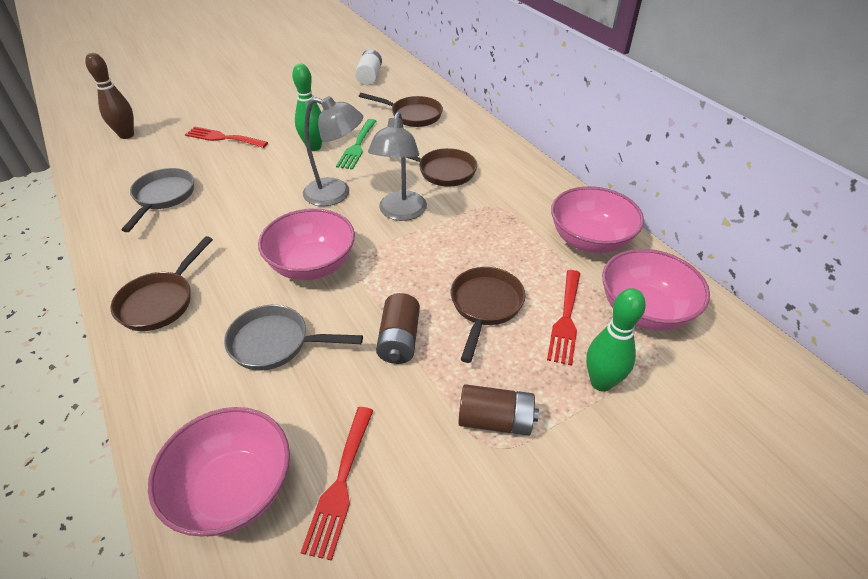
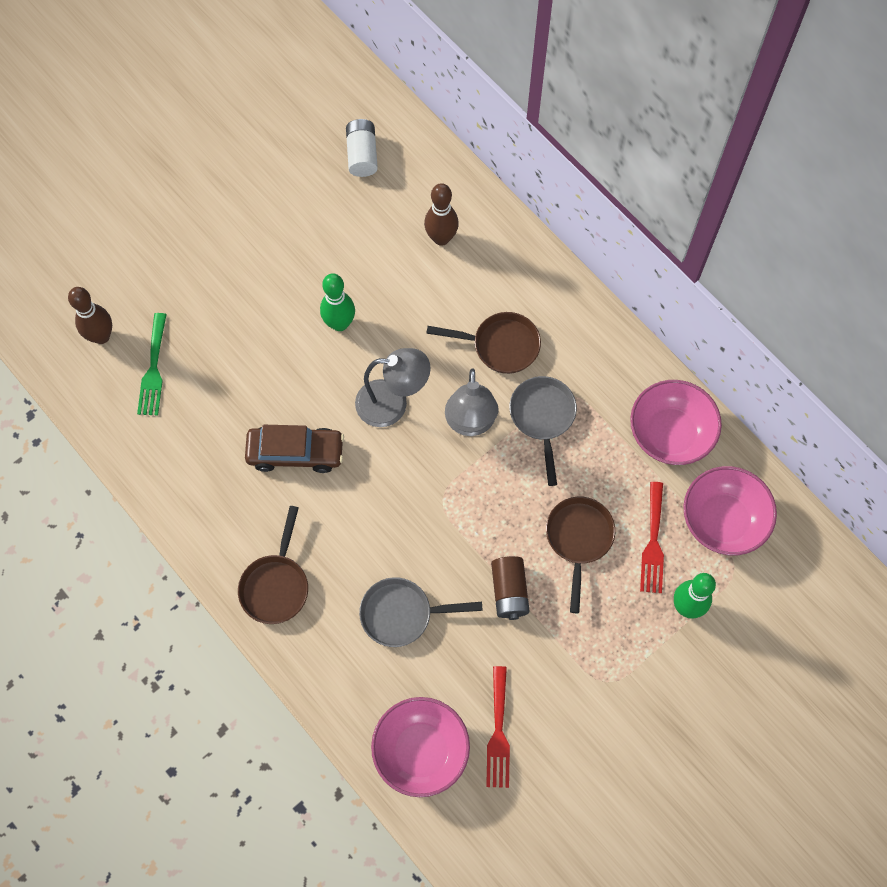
camera: 10 degrees left, 25 degrees up
grey pan [122,168,194,232] -> grey pan moved to [509,376,577,486]
red fork [185,126,268,148] -> none
pink bowl [258,208,355,280] -> none
green fork [336,119,376,170] -> green fork moved to [137,313,167,416]
brown pan [359,93,443,127] -> brown bowling pin [424,183,459,246]
brown battery [458,384,539,436] -> none
none -> brown car [245,425,344,473]

